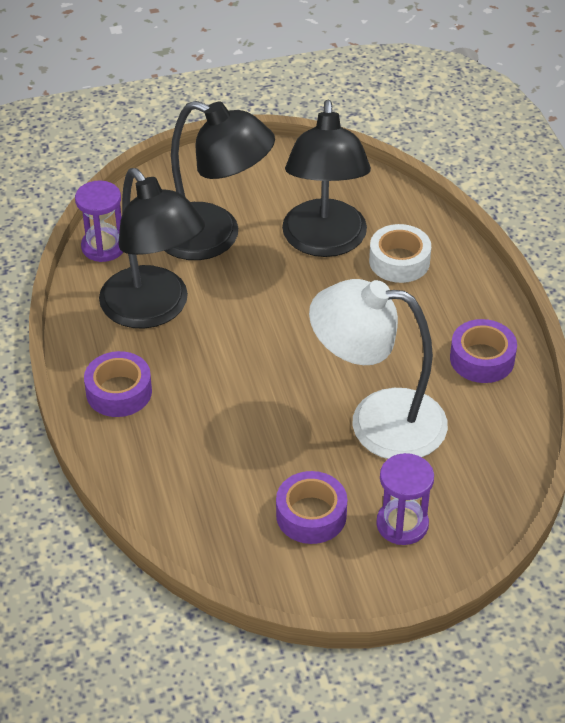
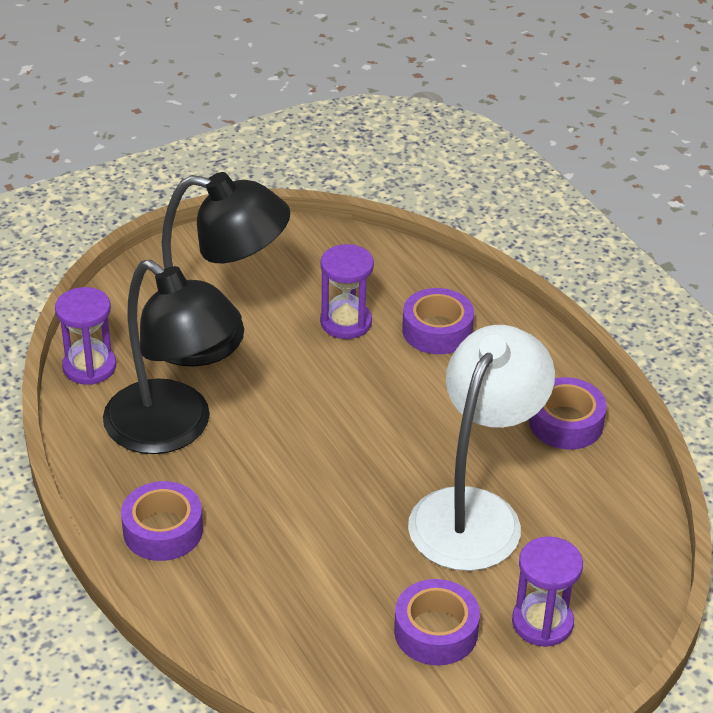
camera: 15 degrees left, 5 degrees down
black lamp [282,100,371,257] -> purple hourglass [320,244,374,339]
white lamp [309,279,448,459] -> white lamp turned 120 degrees clockwise [408,325,555,571]
white tape [369,224,431,283] -> purple tape [402,288,474,354]

